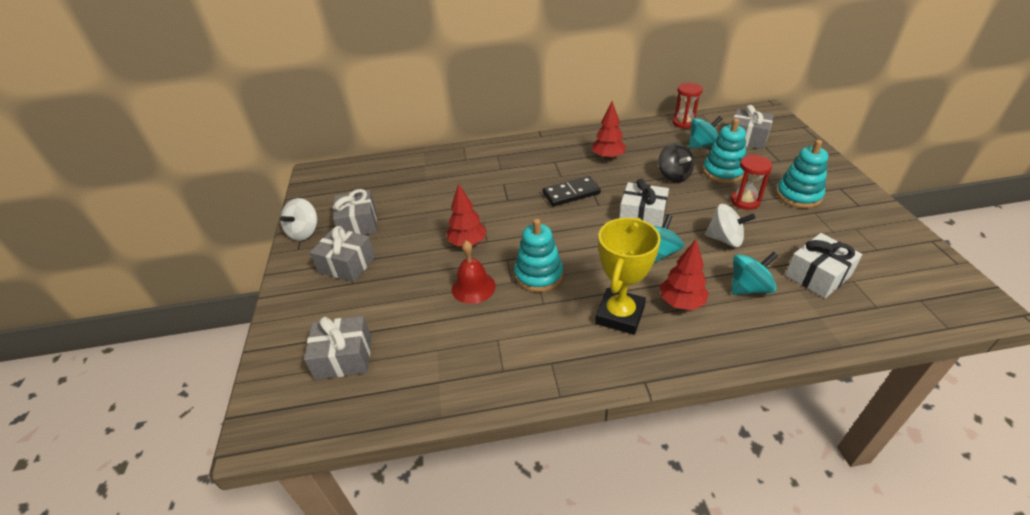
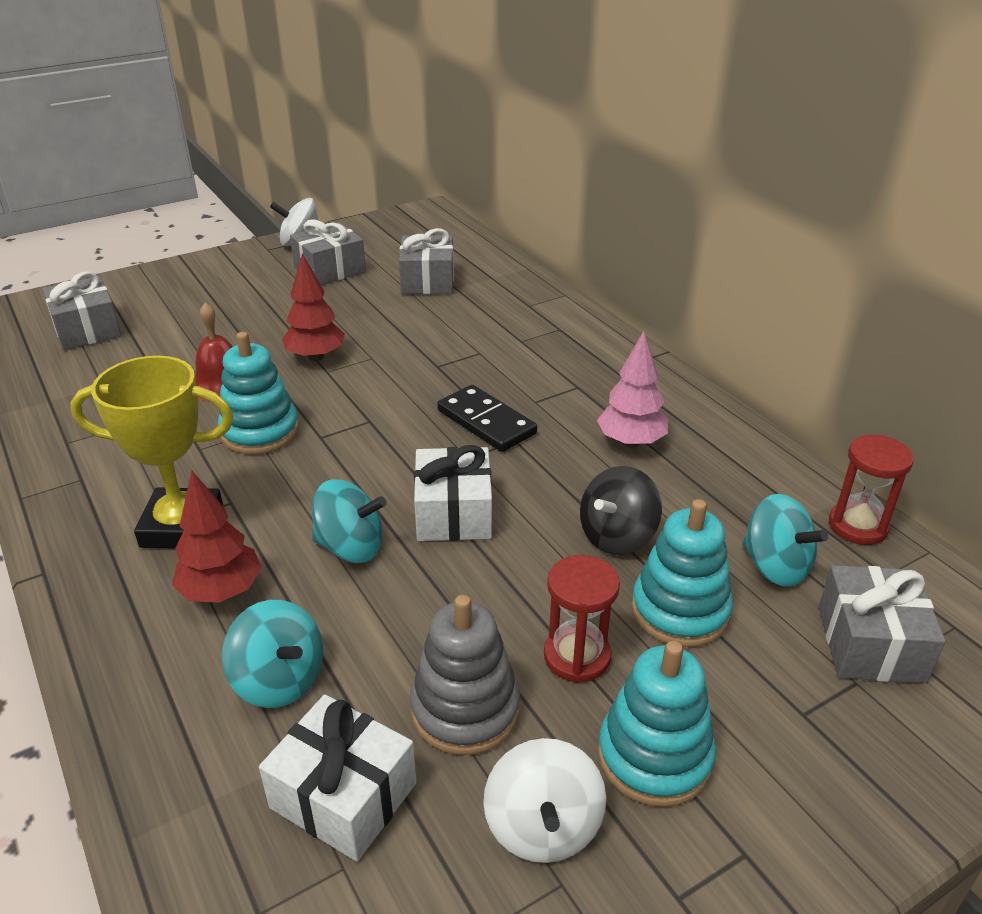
camera: 65 degrees right, 5 degrees down
grey gift [310,226,375,282] -> grey gift moved to [399,228,454,294]
red tree [592,101,626,160] -> pink tree [597,331,668,447]
white spinning top [705,204,756,247] -> white spinning top moved to [483,738,606,863]
none -> grey stacking toy [410,595,520,755]

